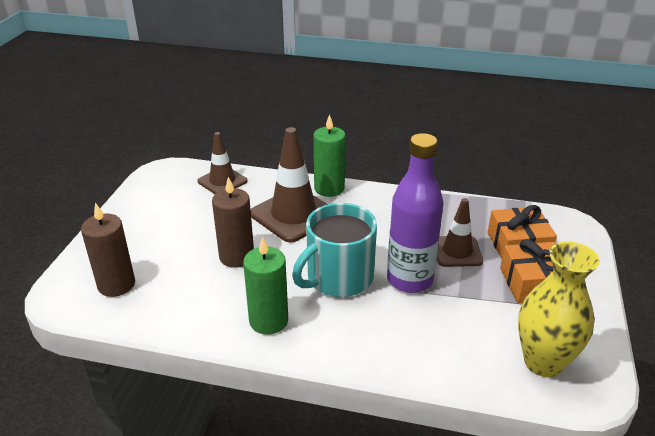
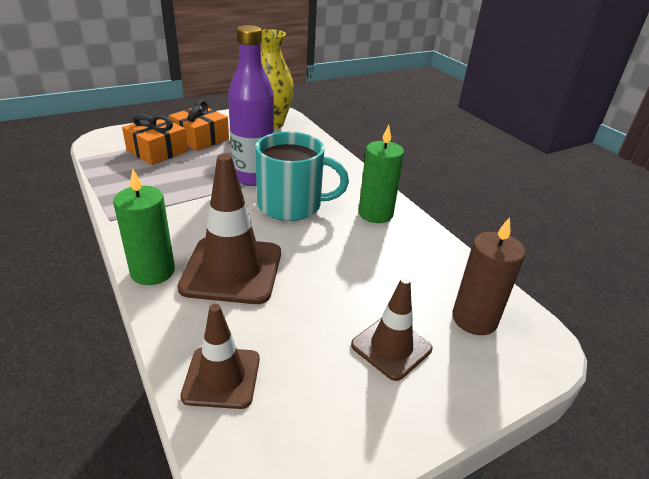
camera: 135 degrees left, 0 degrees up
brown candle [212,177,254,268] -> none
brown traffic cone [437,198,483,267] -> brown traffic cone moved to [351,277,432,381]

